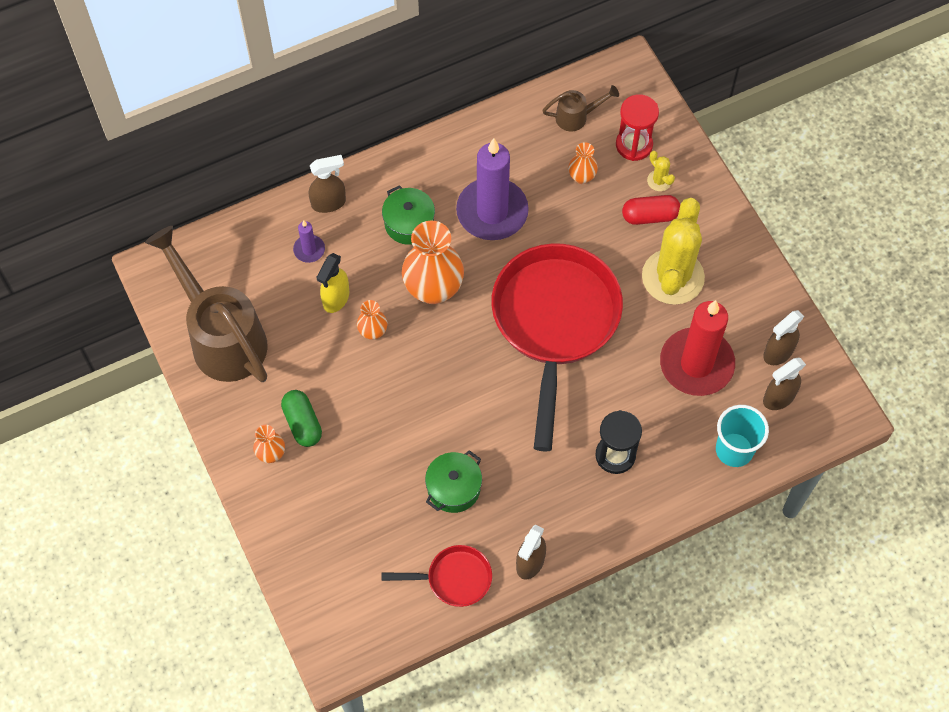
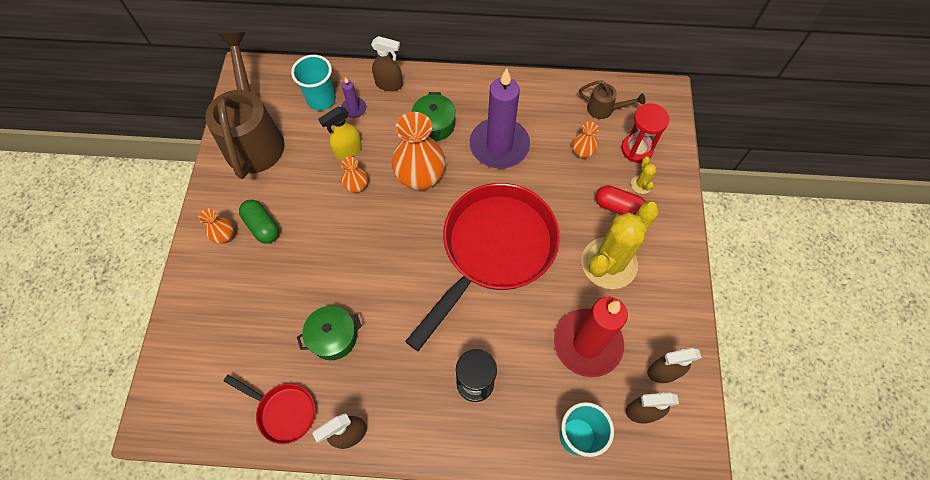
camera: 30 degrees right, 0 degrees up
green capsule [281,390,322,447] -> green capsule turned 45 degrees counterclockwise [239,200,279,244]
none -> turquoise cup [291,55,336,111]

